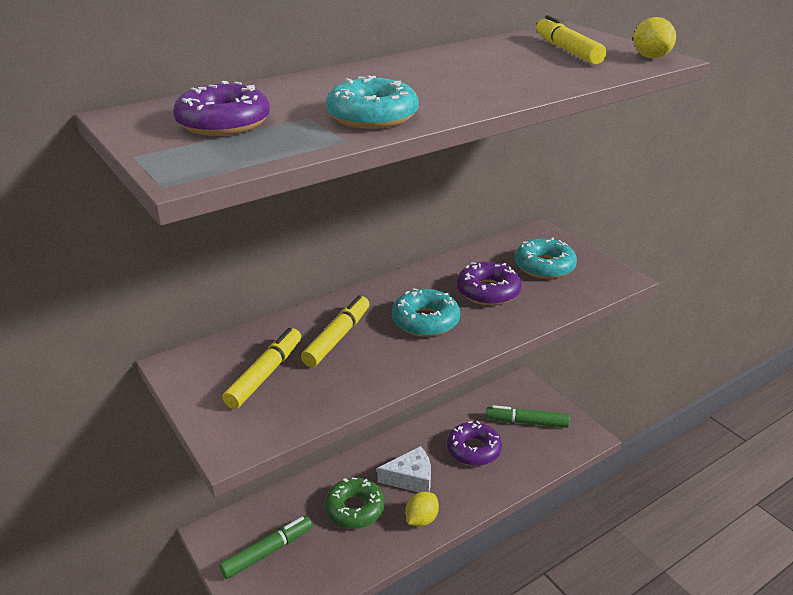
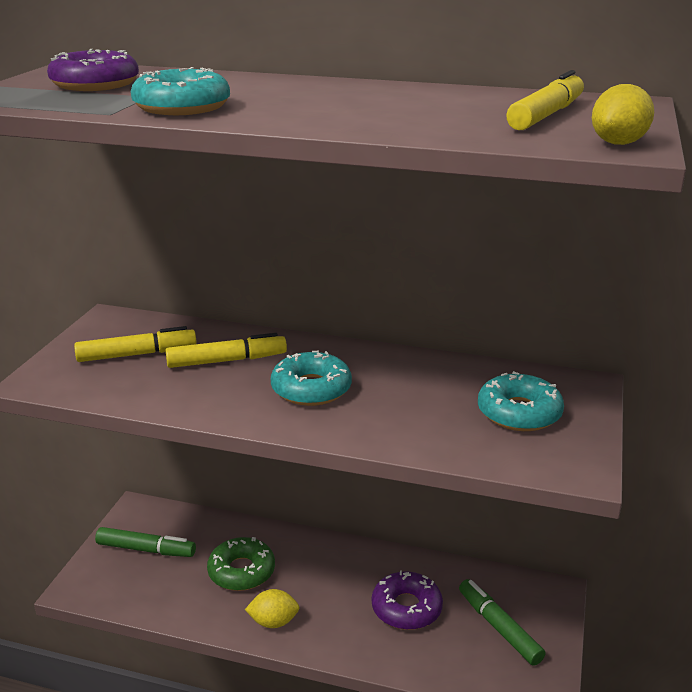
camera: 50 degrees right, 5 degrees down
white cheese [377,446,431,492] -> none
purple donut [457,262,522,305] -> none

